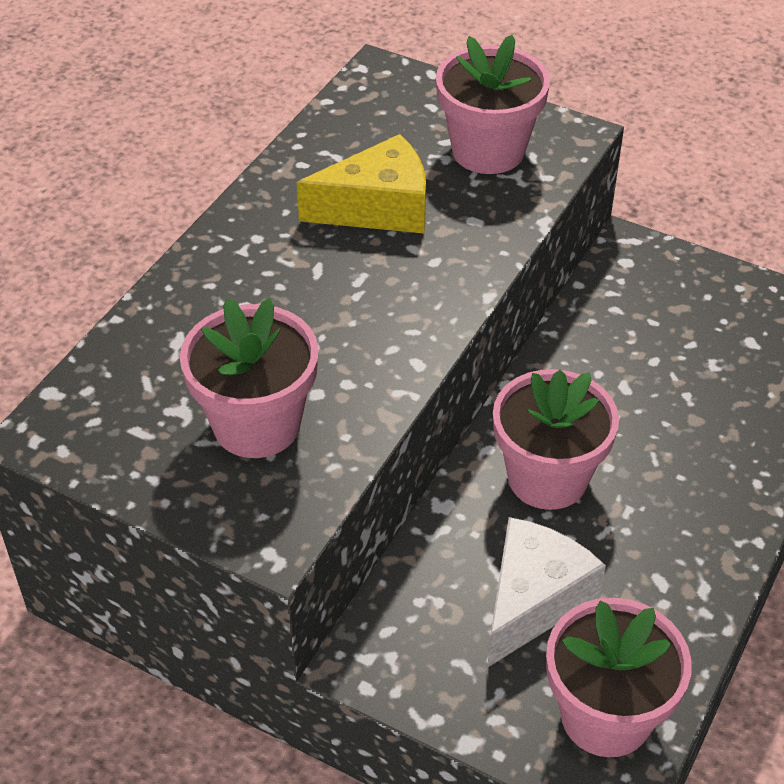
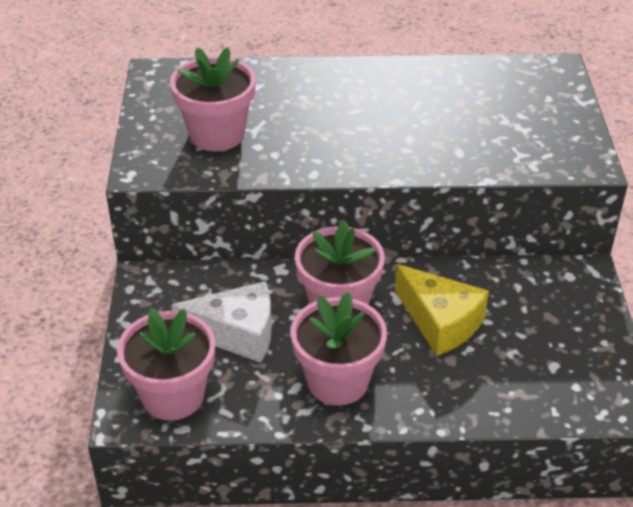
camera: 60 degrees right, 5 degrees down
yellow cheese [297,134,426,234] -> yellow cheese moved to [395,264,489,356]
pink flower pot [436,35,550,174] -> pink flower pot moved to [291,292,387,405]

